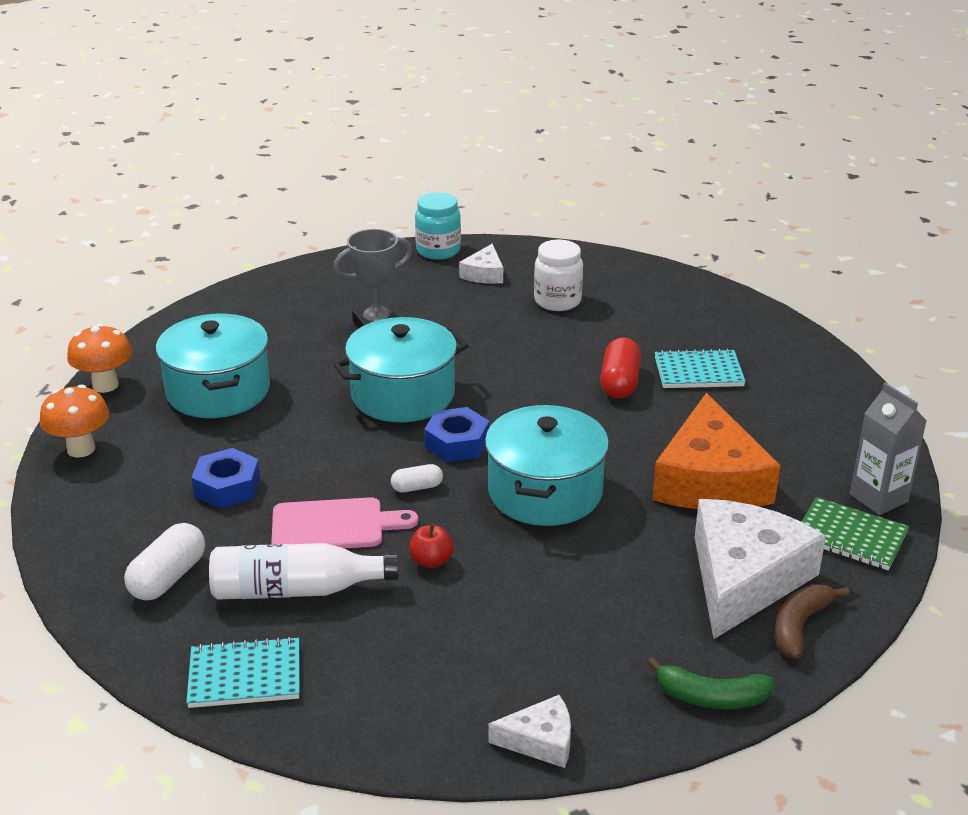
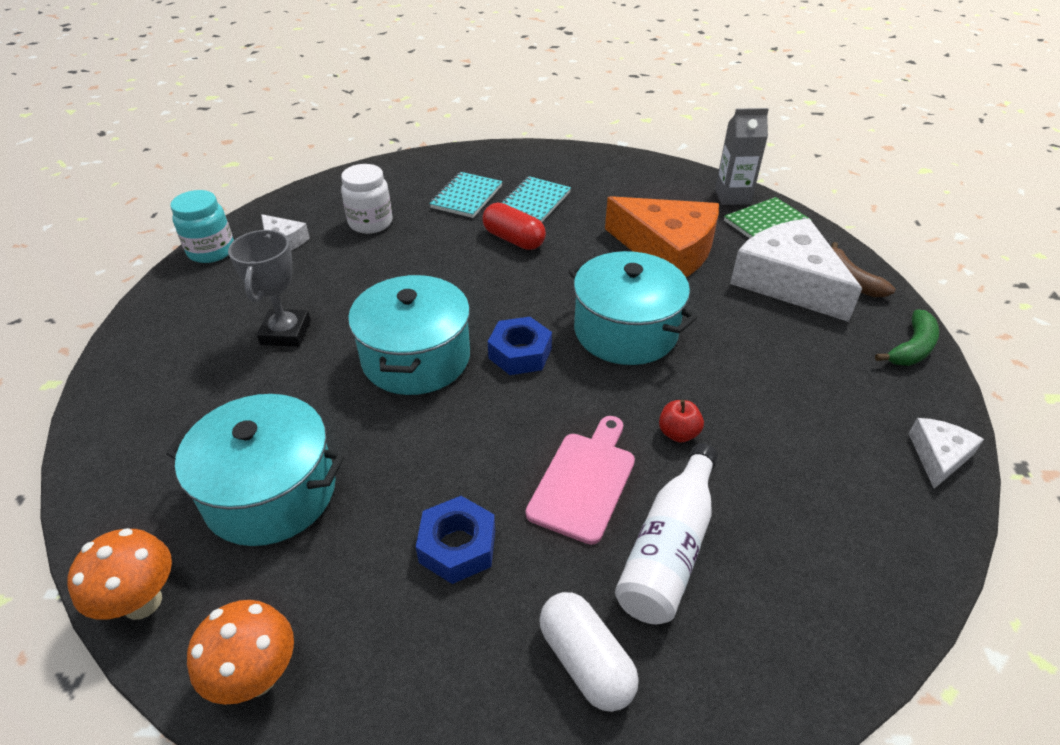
camera: 60 degrees left, 10 degrees up
turquoise notebook [186,636,300,708] -> turquoise notebook moved to [429,172,503,218]
white capsule [391,464,443,492] -> none

